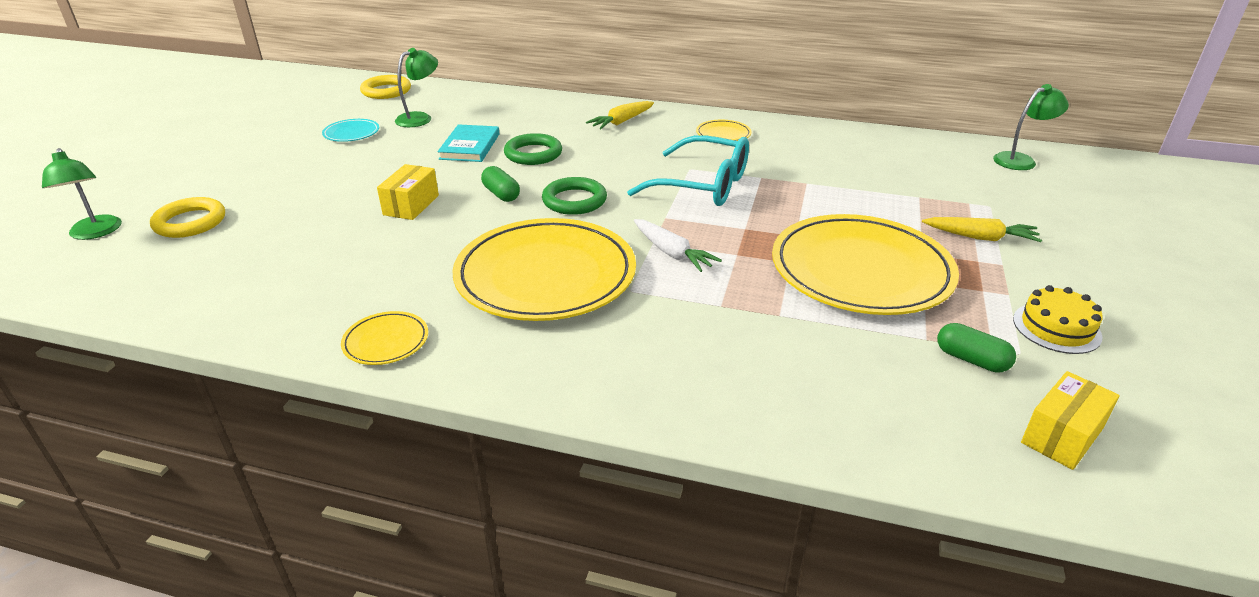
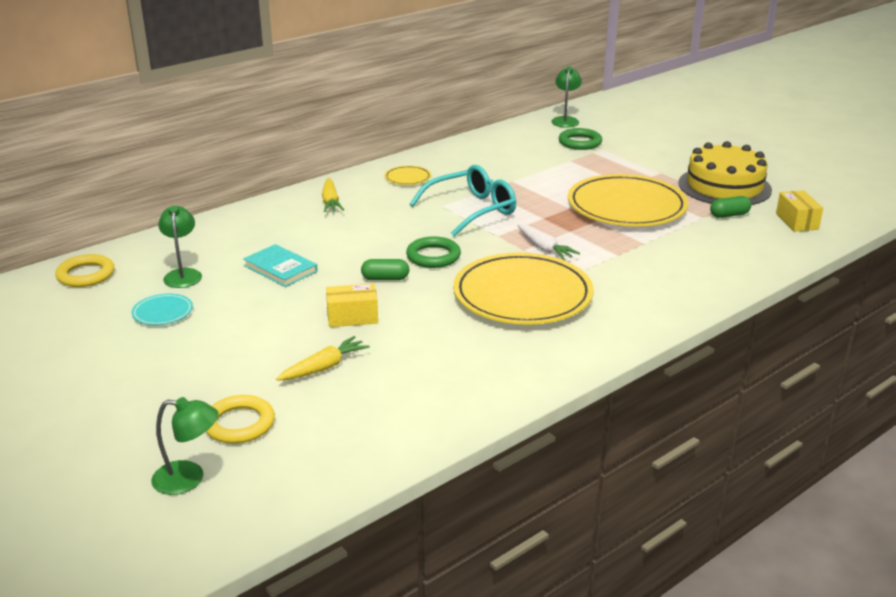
camera: 55 degrees left, 5 degrees down
yellow plate [341,311,428,365] -> none
yellow box [377,164,439,220] -> yellow box turned 60 degrees counterclockwise [326,283,378,327]
green ring [504,133,562,165] -> green ring moved to [559,128,602,150]
white carrot [634,219,722,272] -> white carrot turned 60 degrees clockwise [517,224,580,260]
yellow carrot [922,217,1042,242] -> yellow carrot moved to [276,336,369,381]
yellow cake [1013,285,1103,354] -> yellow cake [678,141,772,205], size x1.95

